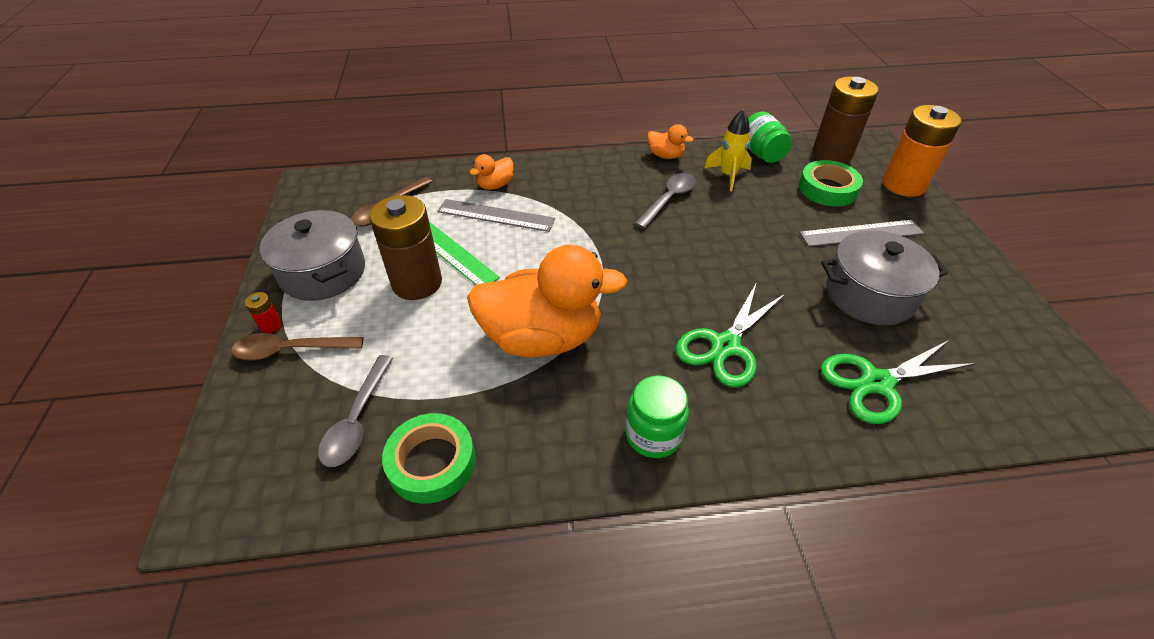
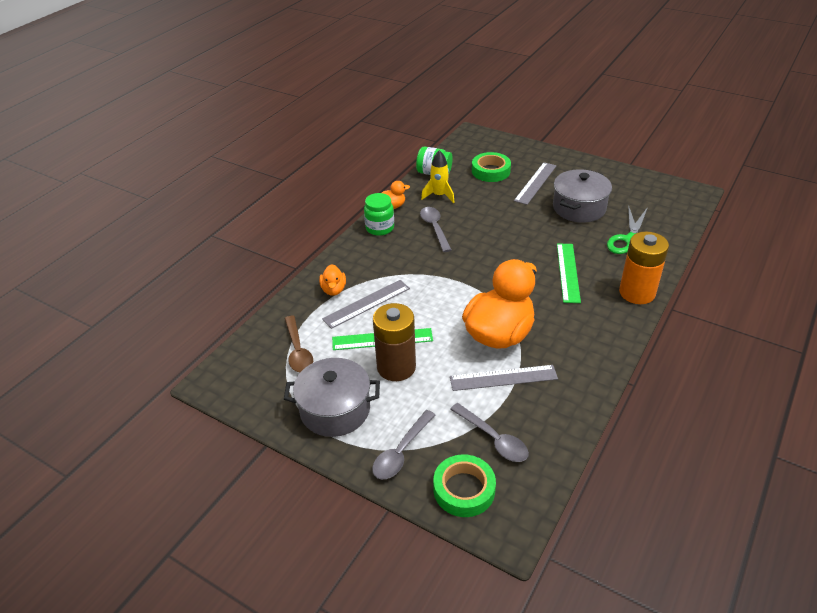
camera: 50 degrees left, 5 degrees down
brown spoon [231,333,364,361] -> grey spoon [372,410,435,479]
red battery [245,292,282,333] -> none
green tape [382,413,476,504] -> green tape moved to [433,454,496,517]
green jar [626,375,689,458] -> green jar moved to [364,193,394,236]
green scissors [676,282,785,388] -> green ruler [557,243,581,303]
brown battery [813,77,879,163] -> none
orange battery [882,105,962,197] -> orange battery moved to [619,232,669,304]
none -> grey ruler [450,365,558,391]

